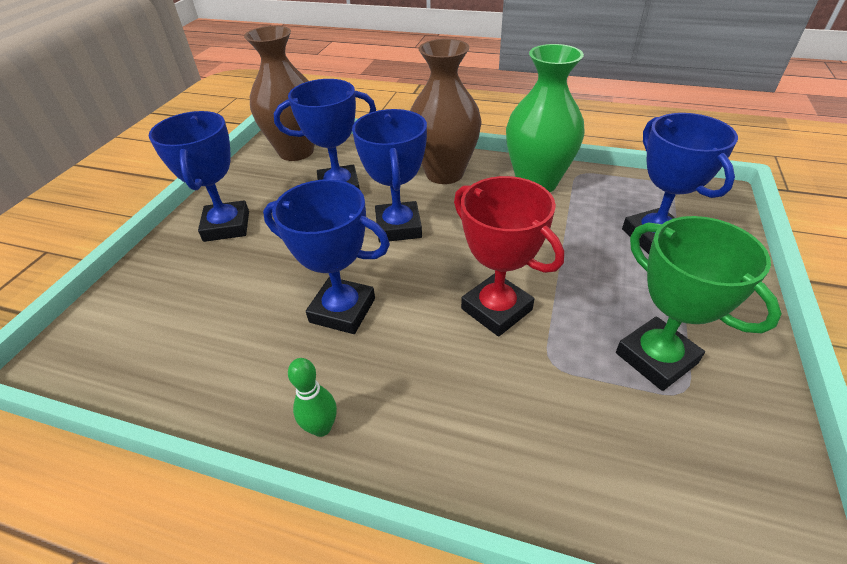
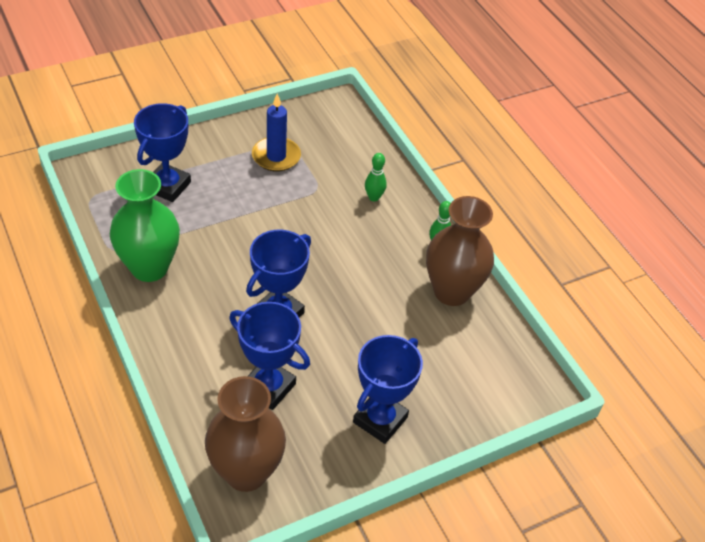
camera: 140 degrees left, 5 degrees up
blue trophy [263,179,390,334] -> none
brown vase [410,39,482,184] -> brown vase moved to [426,196,494,306]
red trophy [454,176,564,337] -> none
green trophy [616,216,782,391] -> blue candle [252,94,301,172]
none -> green bowling pin [365,153,387,202]

